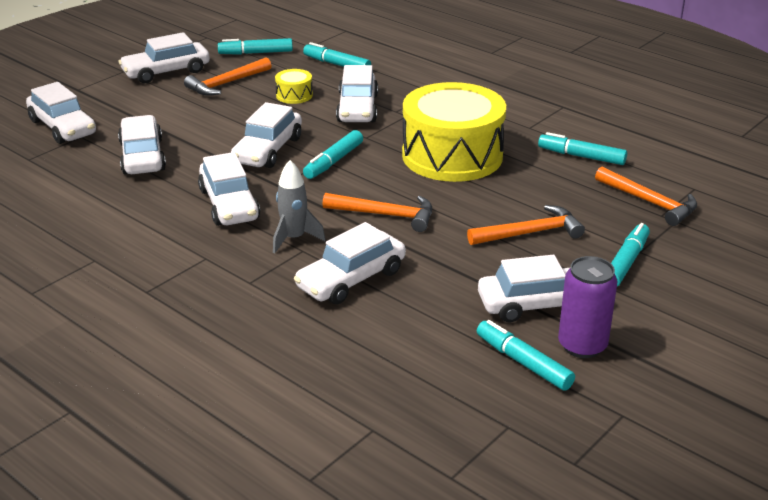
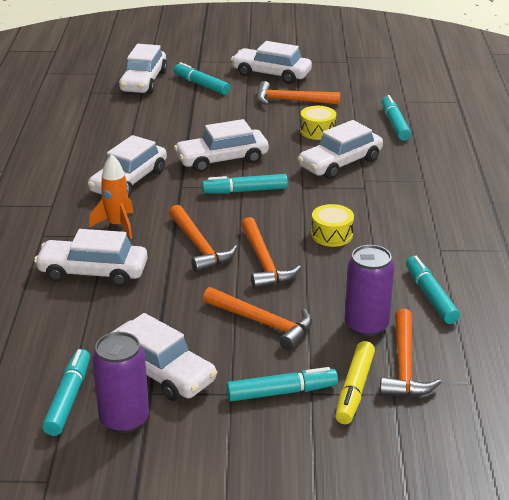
camera: 50 degrees right, 0 degrees up
white car [118,115,166,175] -> none
turquoise marker [218,38,293,55] -> turquoise marker moved to [174,62,230,95]
grey rocket [273,160,326,254] -> orange rocket [89,154,134,239]
yellow drum [402,82,506,182] -> yellow drum [311,204,354,247], size x0.40
none -> orange hammer [241,217,301,289]
none -> yellow marker [335,341,375,424]
none -> purple can [344,245,394,337]

